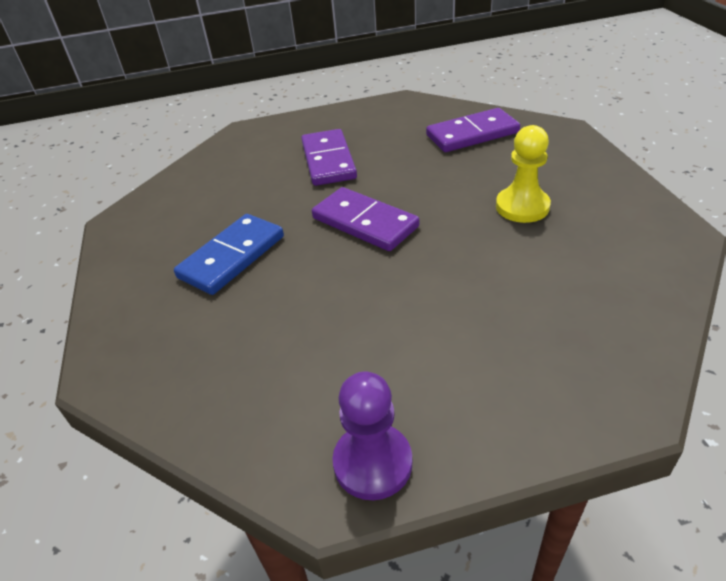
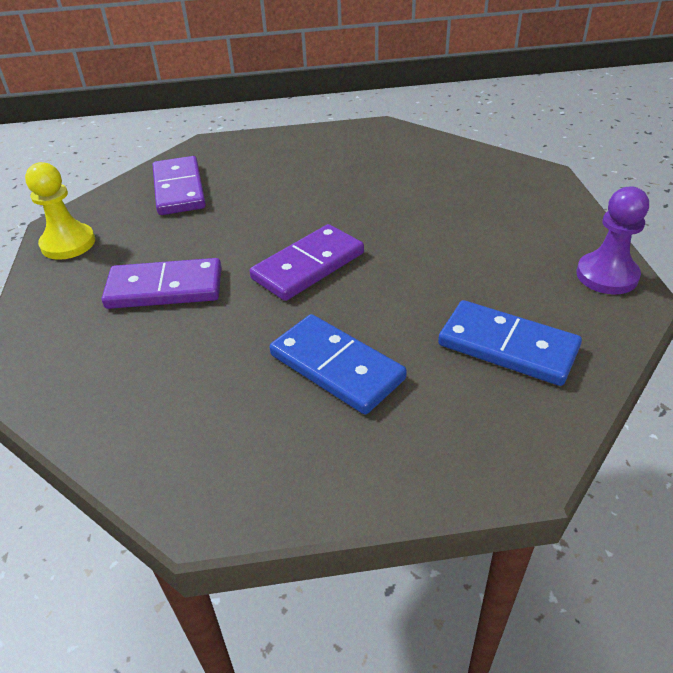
camera: 85 degrees left, 0 degrees up
yellow pawn [496,125,551,223] -> yellow pawn moved to [25,162,95,260]
none -> blue domino [438,300,582,386]

